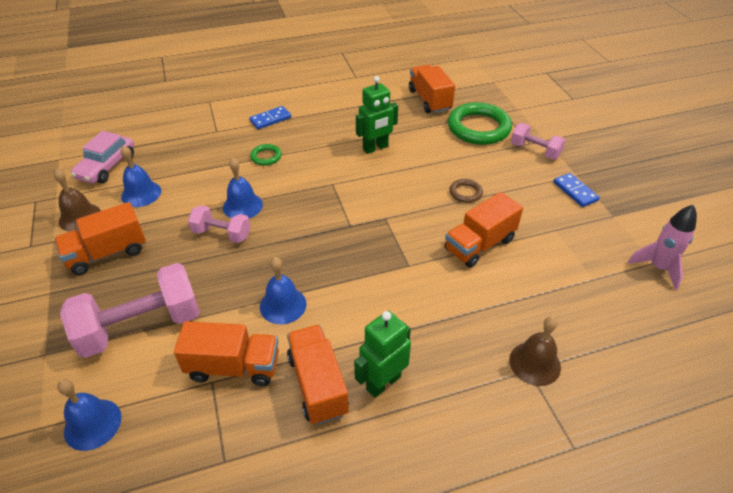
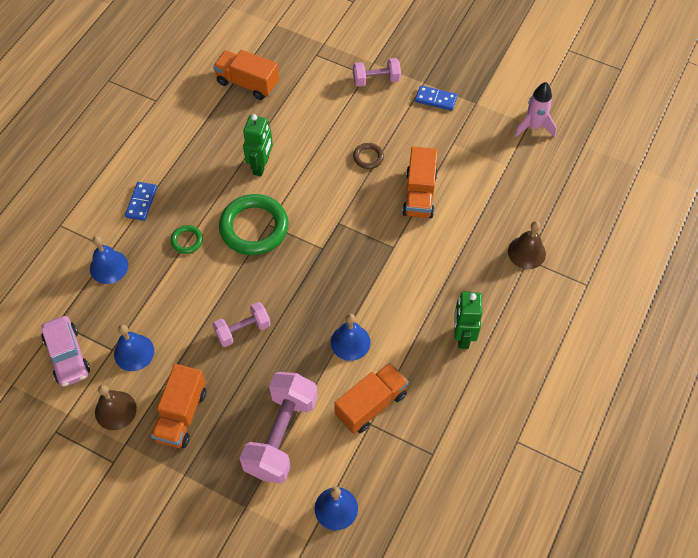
camera: 45 degrees left, 15 degrees up
blue bell [223,158,263,218] -> blue bell moved to [90,236,128,284]
orange truck [287,325,349,425] -> none
green ring [448,102,512,145] -> green ring moved to [219,194,289,255]

